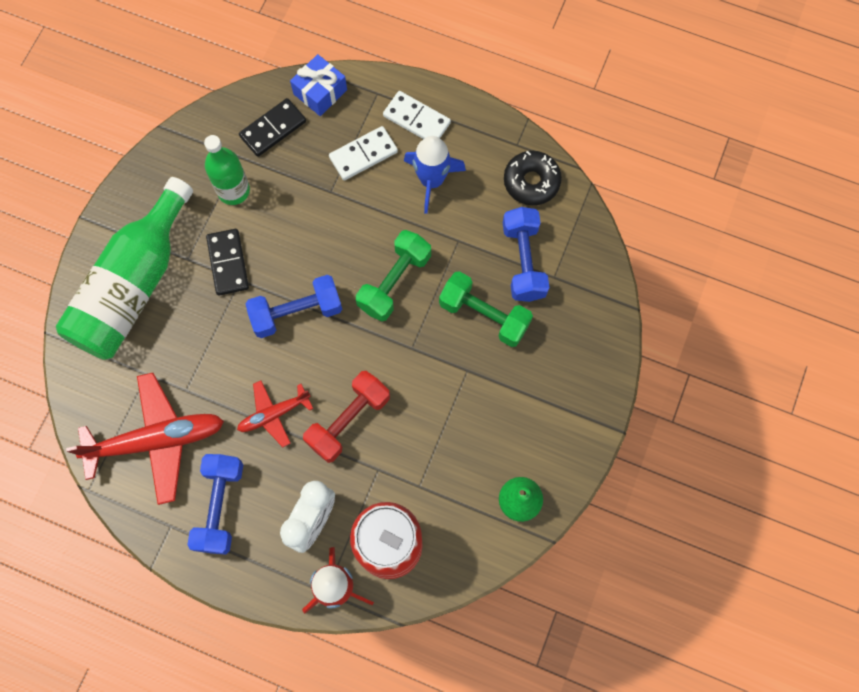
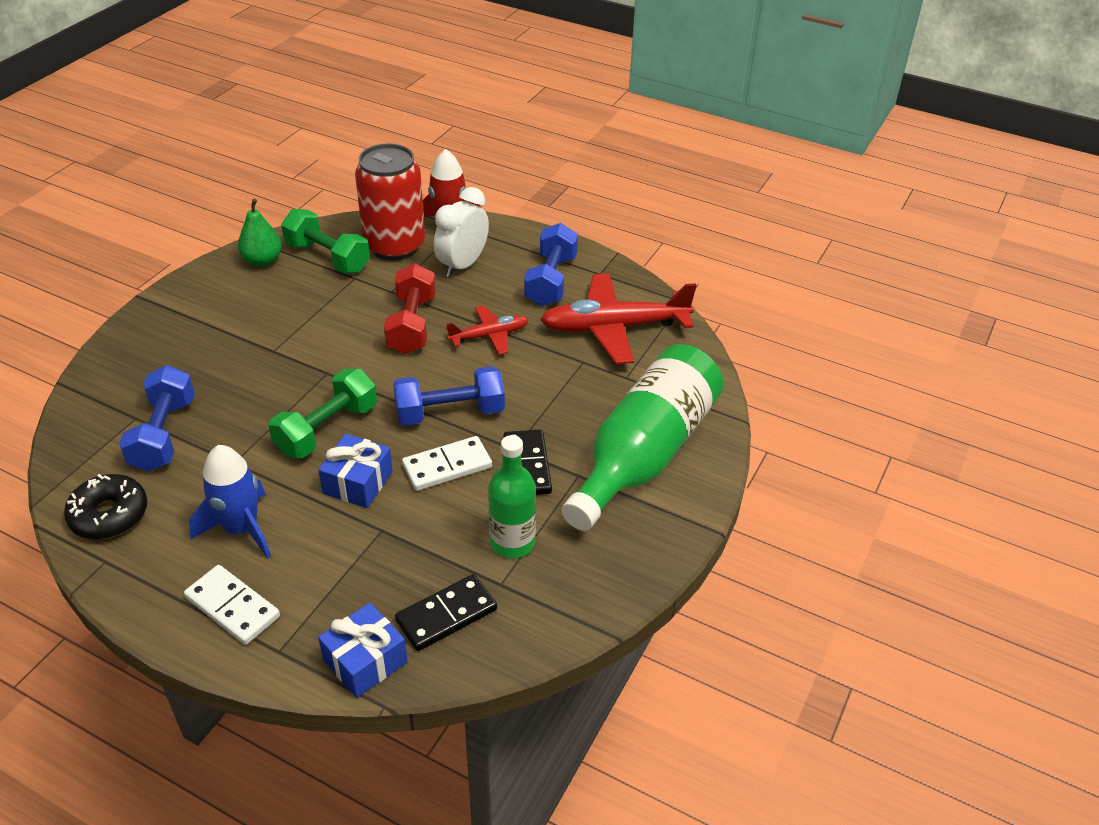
camera: 175 degrees left, 30 degrees down
red dumbbell [303,371,390,463] -> red dumbbell turned 45 degrees counterclockwise [384,263,436,354]
white domino [329,126,398,181] -> white domino moved to [402,436,492,491]
green dumbbell [439,271,533,347] -> green dumbbell moved to [281,209,370,273]
none -> blue gift [318,434,393,508]

